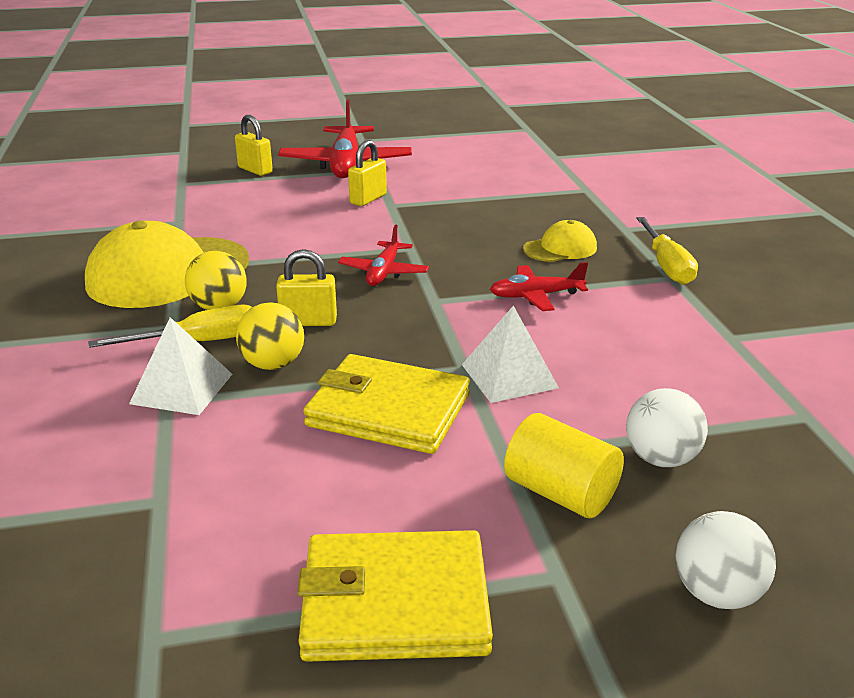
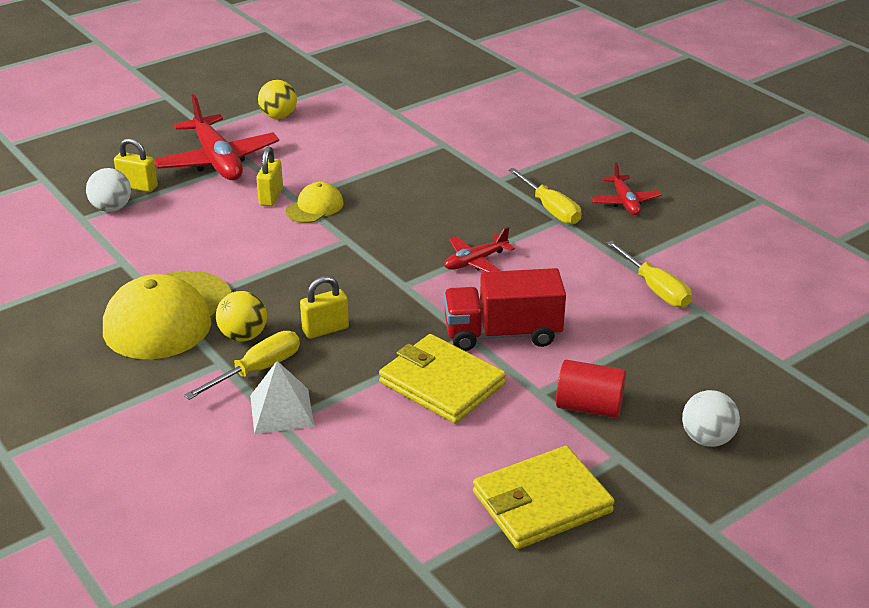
camera: 25 degrees left, 5 degrees up
yellow ball [236,302,304,370] -> yellow ball moved to [258,80,297,119]
yellow wallet [303,354,470,454] -> yellow wallet turned 45 degrees clockwise [379,334,506,424]
red plane [338,225,429,286] -> red plane moved to [591,162,662,215]
white pyramid [462,306,559,403] -> red truck [444,268,566,351]
yellow cylinder [504,413,624,518] -> red cylinder [556,360,626,418]
yellow cap [523,220,597,262] -> yellow cap moved to [285,182,344,223]
white ball [626,388,708,467] -> white ball moved to [86,168,131,212]
none -> yellow screwdriver [606,241,692,308]

